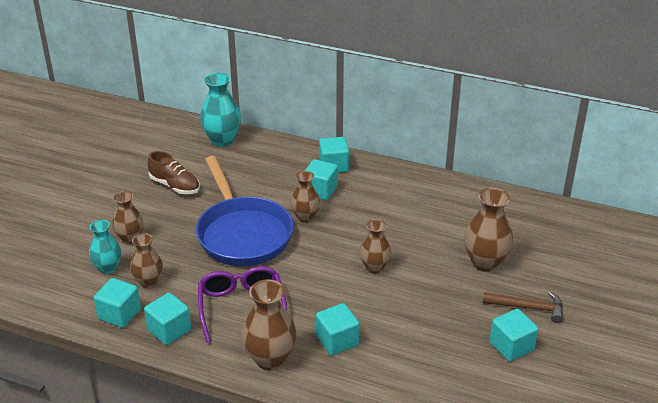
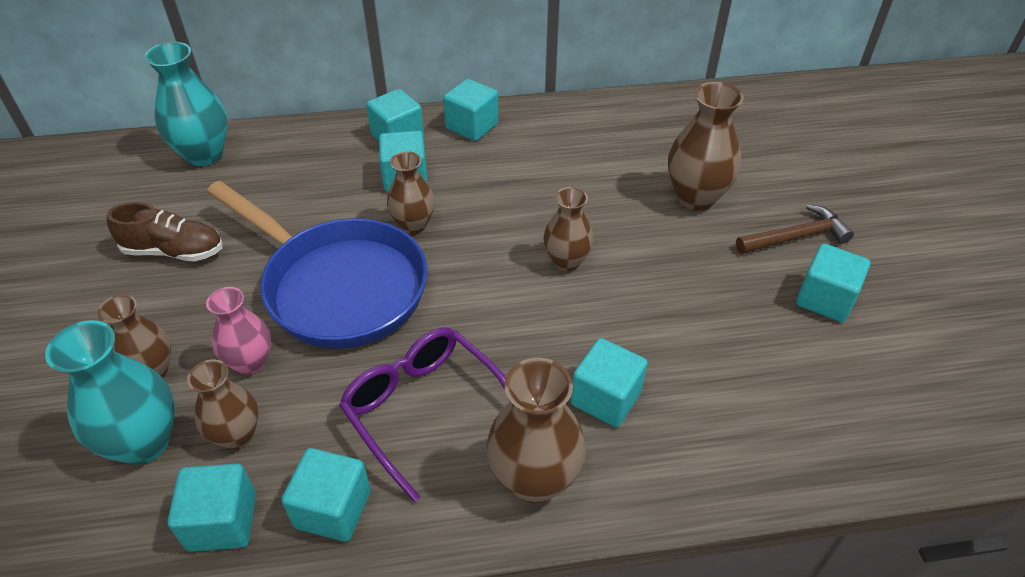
camera: 30 degrees left, 10 degrees up
turquoise vase [89,220,121,274] -> turquoise vase [45,320,175,465], size x1.53
none -> pink vase [206,287,271,375]
none -> turquoise cube [443,79,498,141]

